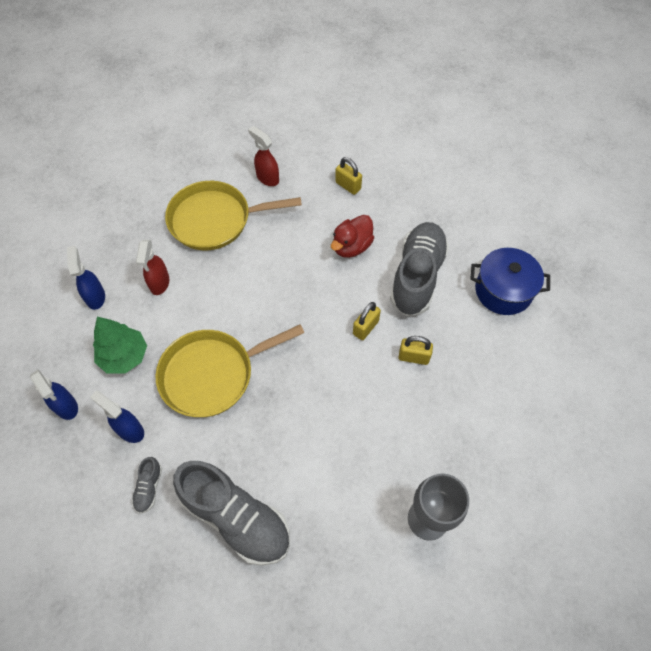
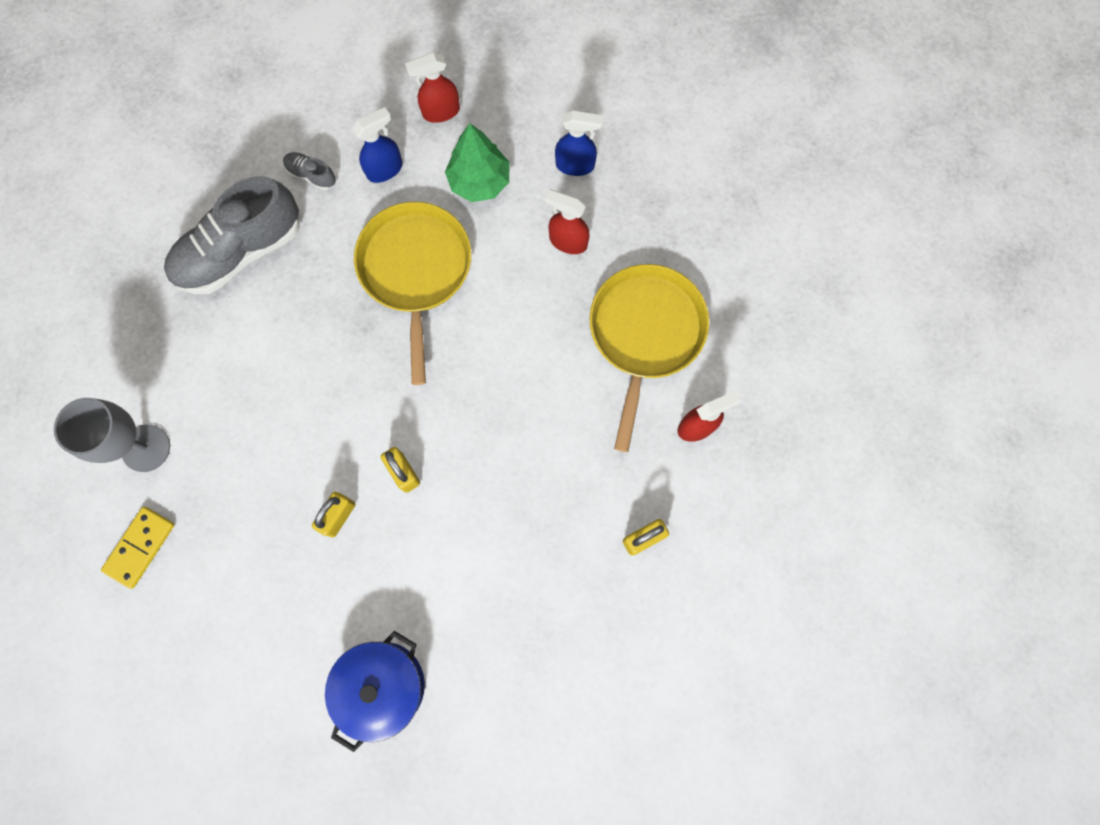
camera: 110 degrees right, 15 degrees up
blue spray bottle [30,370,78,420] -> red spray bottle [405,52,460,123]
red duck [331,215,374,258] -> none
grey shoe [390,222,449,316] -> none
none -> yellow domino [101,507,175,588]

